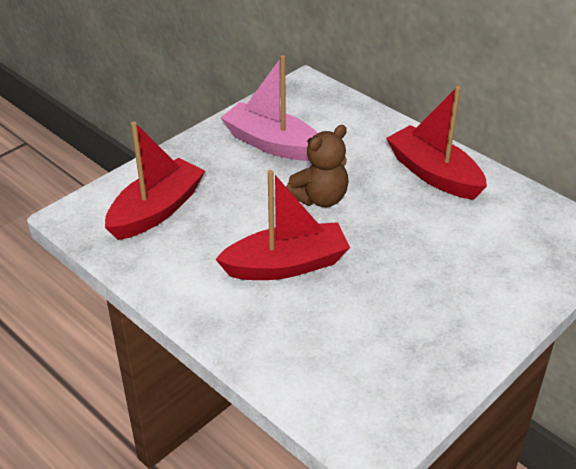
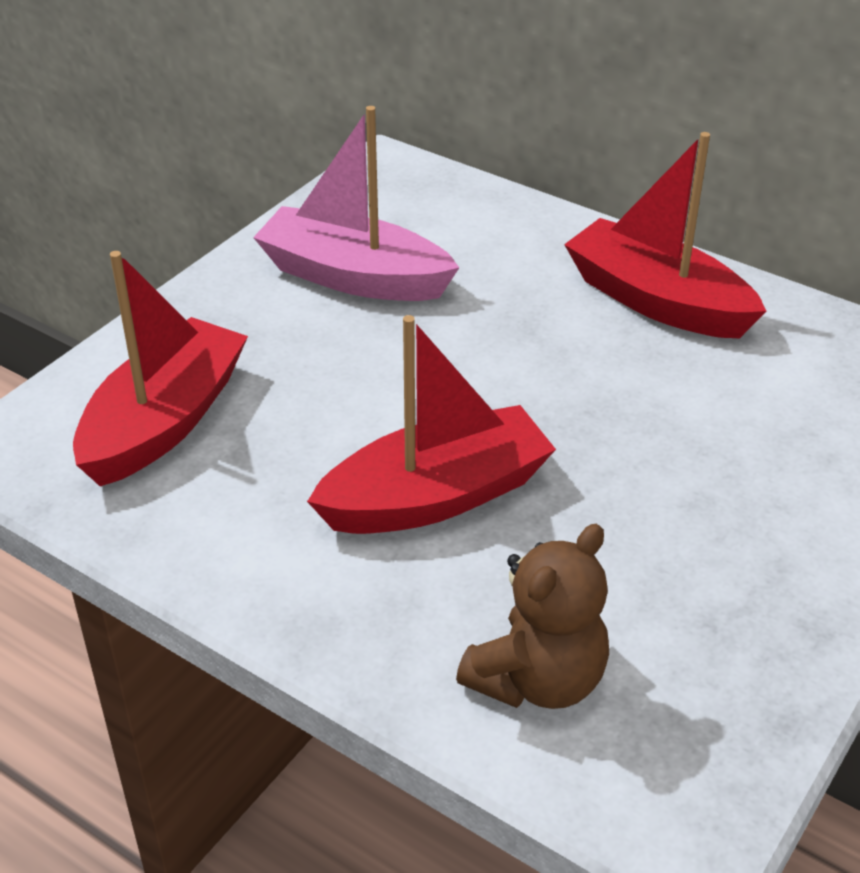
camera: 10 degrees left, 0 degrees up
brown teddy bear [286,125,349,207] -> brown teddy bear moved to [456,524,609,709]

